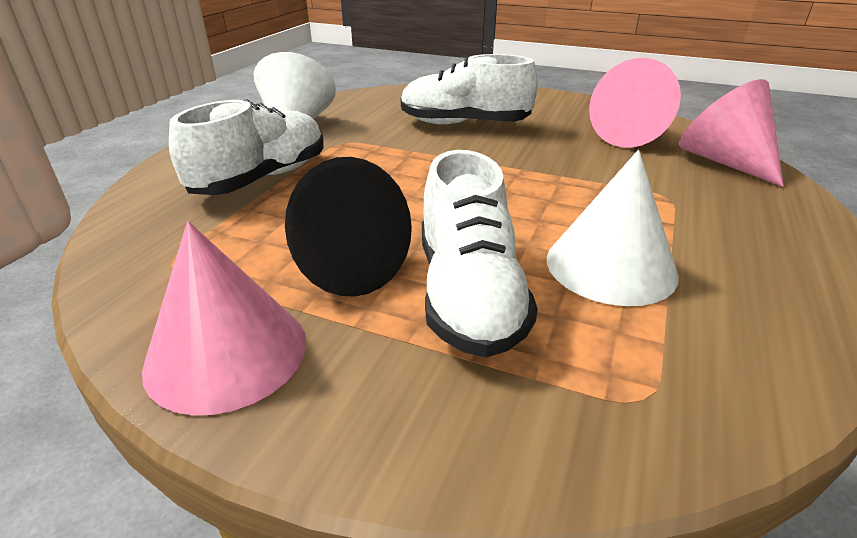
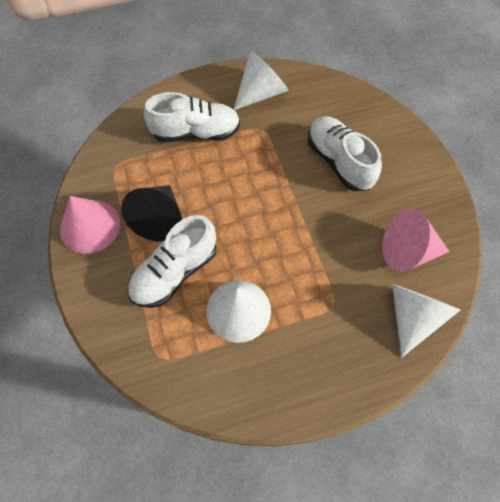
camera: 50 degrees right, 30 degrees up
pink cone [679,79,784,187] -> white cone [392,284,460,358]

